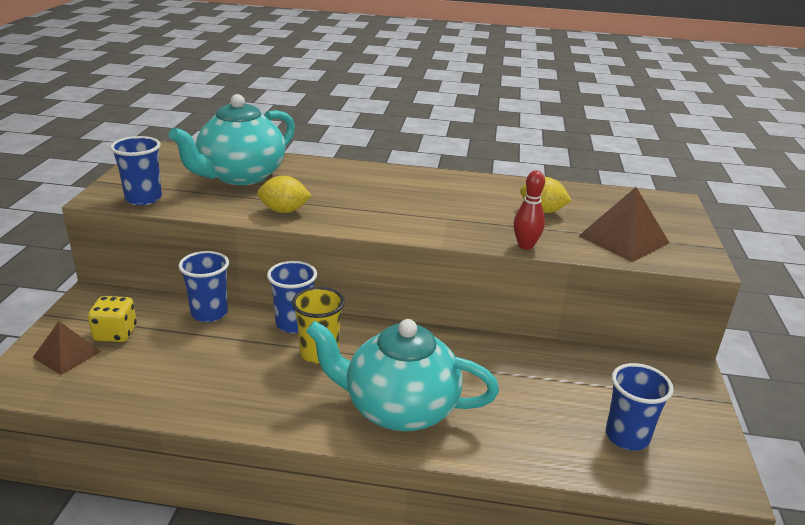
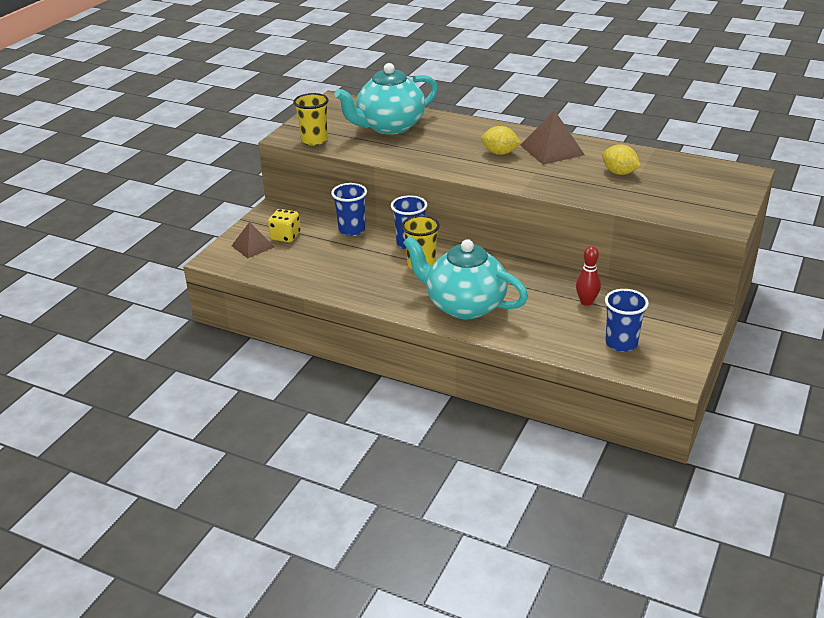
camera: 20 degrees right, 5 degrees up
blue cup [110,136,162,205] -> yellow cup [293,93,329,145]
yellow lemon [257,176,312,213] -> yellow lemon moved to [481,126,521,155]
red bowling pin [514,171,545,250] -> red bowling pin moved to [576,246,601,306]
brown pyramid [579,187,669,262] -> brown pyramid moved to [520,110,585,165]

